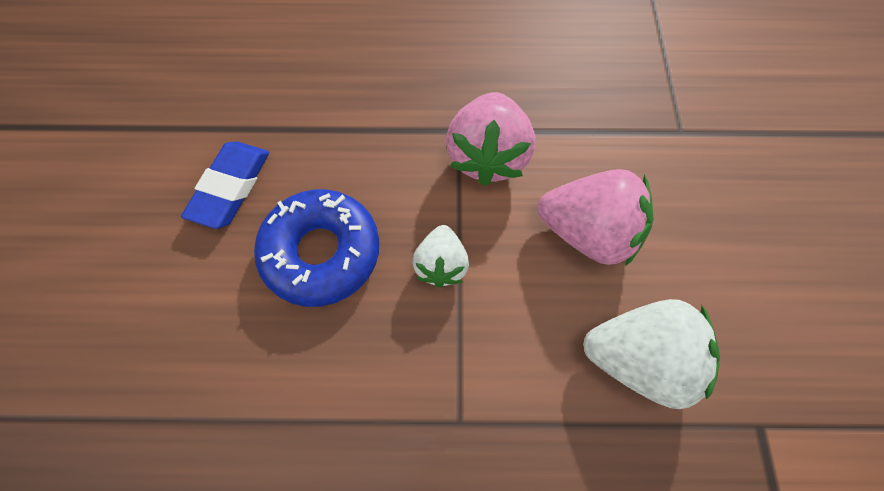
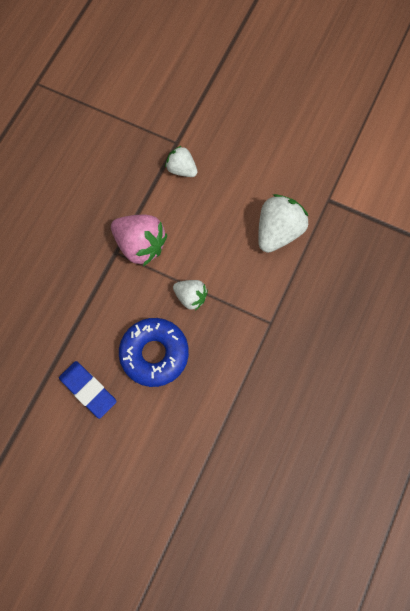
camera: 65 degrees left, 5 degrees up
pink strawberry [537,169,653,266] -> none
none -> white strawberry [165,146,197,177]

